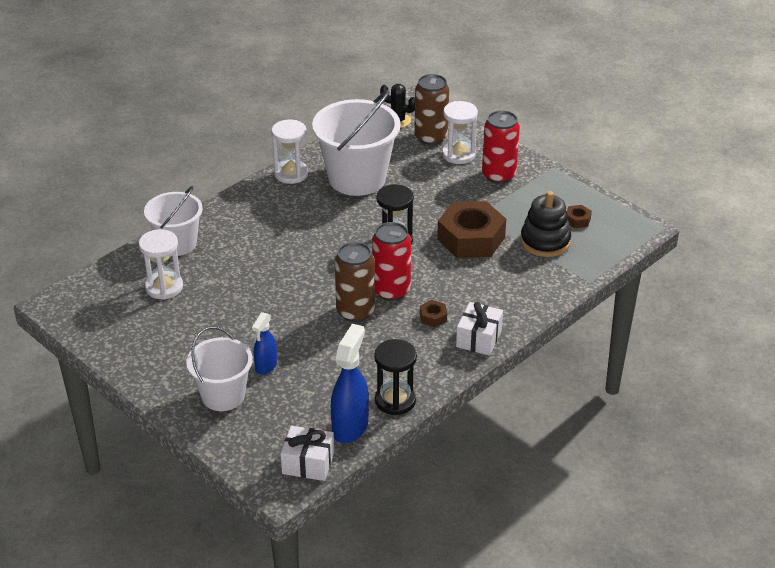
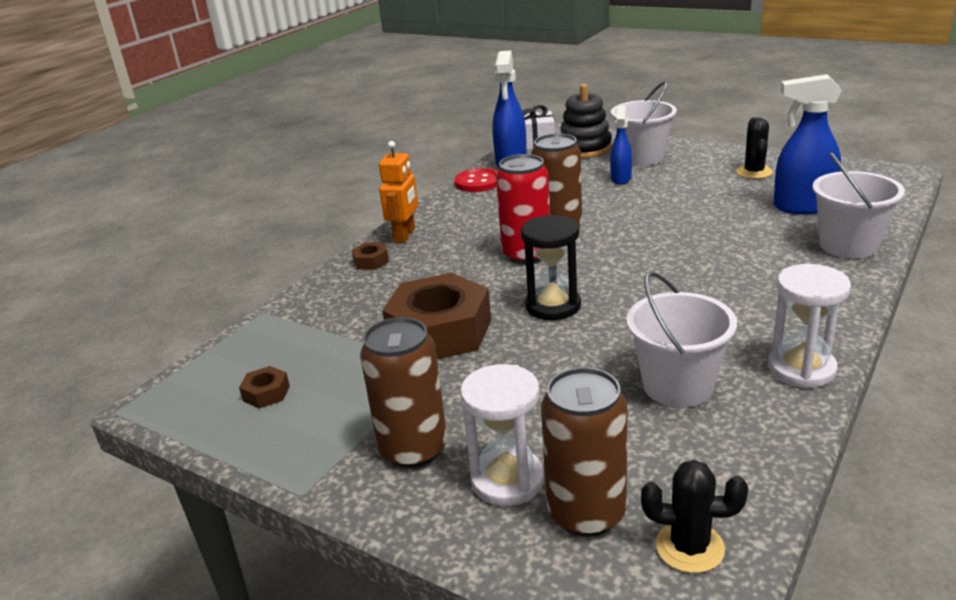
camera: 170 degrees right, 10 degrees down
white hourglass [139,229,183,300] -> blue spray bottle [774,74,842,214]
white bucket [312,90,401,196] -> white bucket [626,272,737,407], size x0.63
black hourglass [374,339,417,415] -> red button [455,168,498,192]
brown nut [420,300,447,327] -> brown nut moved to [352,242,389,270]
white gift [456,302,503,356] -> orange robot [379,141,418,243]
red can [482,110,520,184] -> brown can [360,317,447,468]
black stacking toy [520,191,571,257] -> black stacking toy moved to [560,84,612,158]
none -> black cactus [736,117,773,179]

